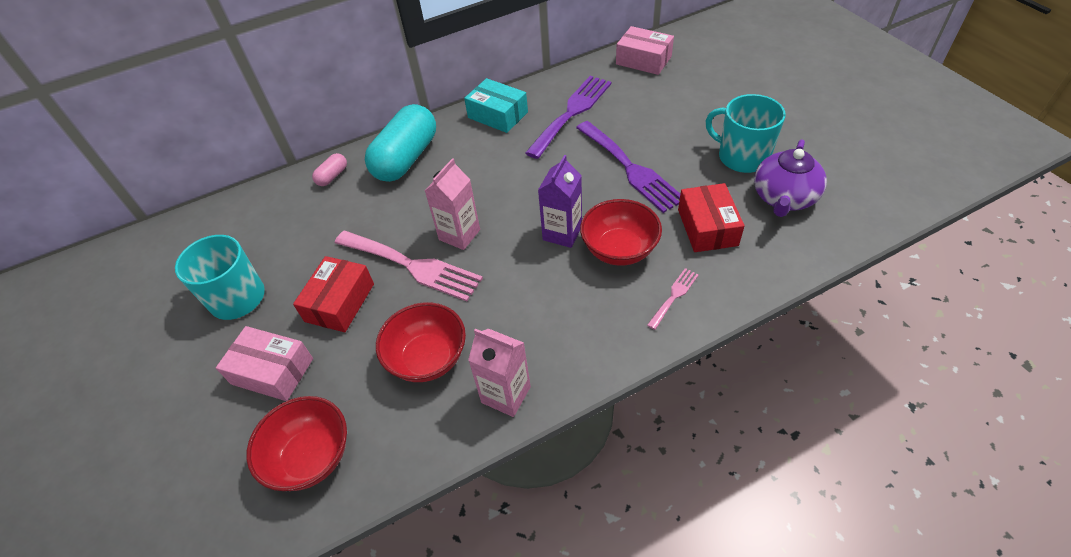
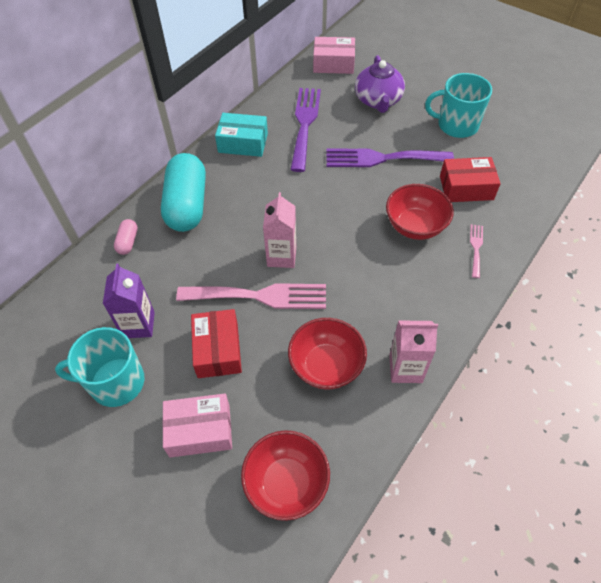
camera: 30 degrees left, 5 degrees up
purple carton [538,155,582,248] -> purple carton moved to [103,263,155,338]
purple fork [576,121,680,213] -> purple fork turned 150 degrees clockwise [327,149,454,167]
red box [678,183,744,252] -> red box turned 60 degrees counterclockwise [440,157,501,202]
purple teapot [754,139,827,217] -> purple teapot moved to [355,55,405,113]

